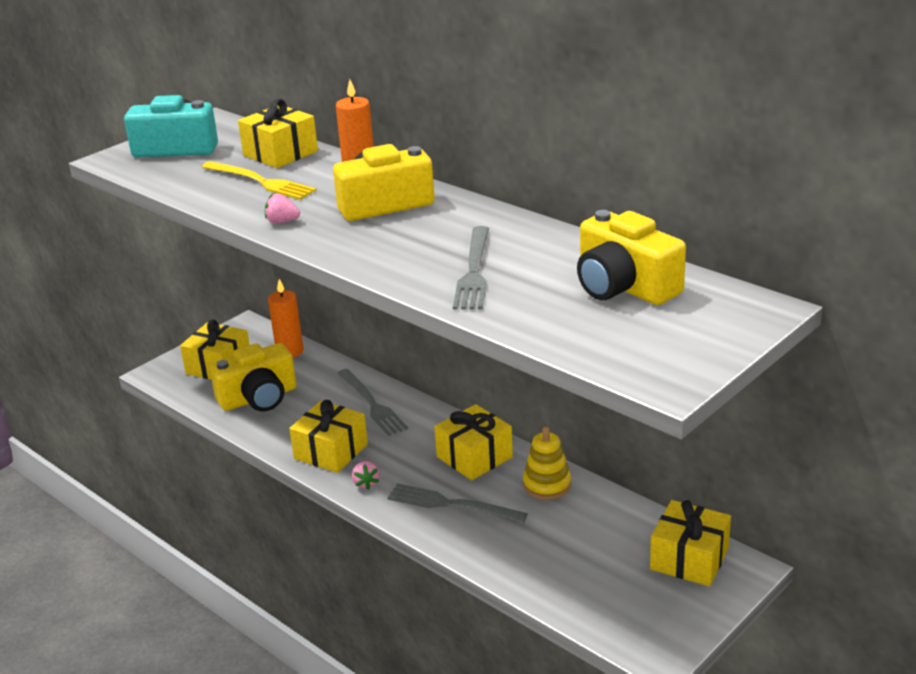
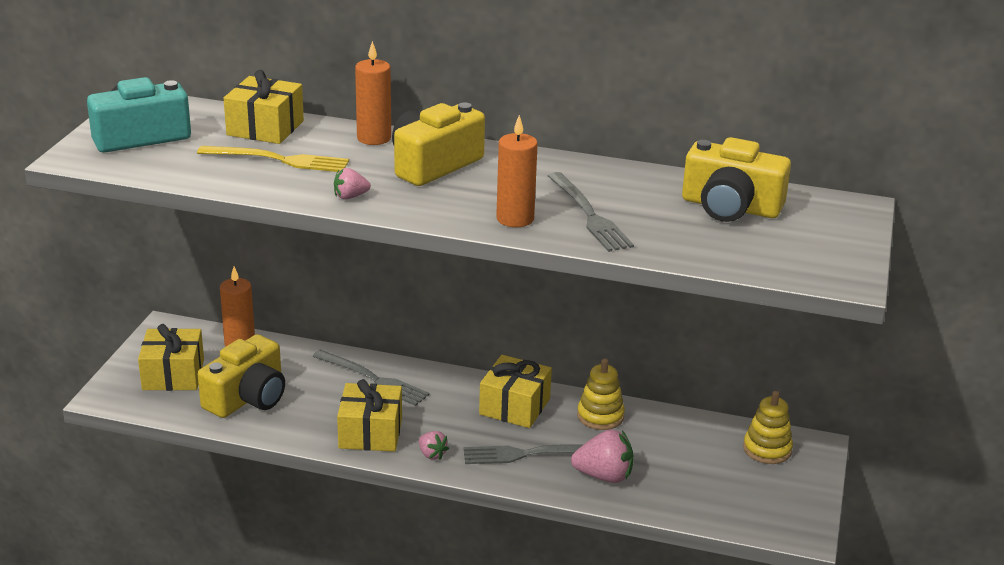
camera: 30 degrees left, 0 degrees up
yellow gift [650,500,731,586] -> yellow stacking toy [743,391,793,464]
none -> orange candle [496,115,538,227]
none -> pink strawberry [571,429,634,483]

